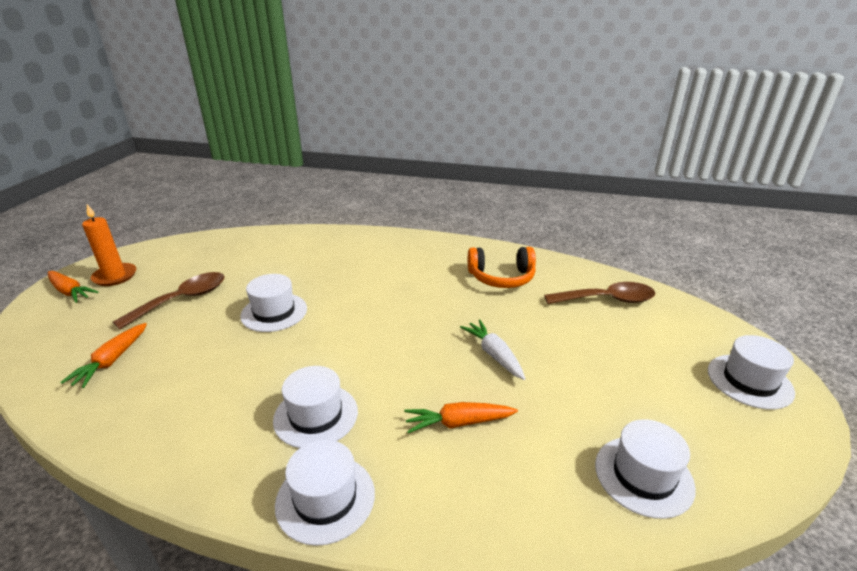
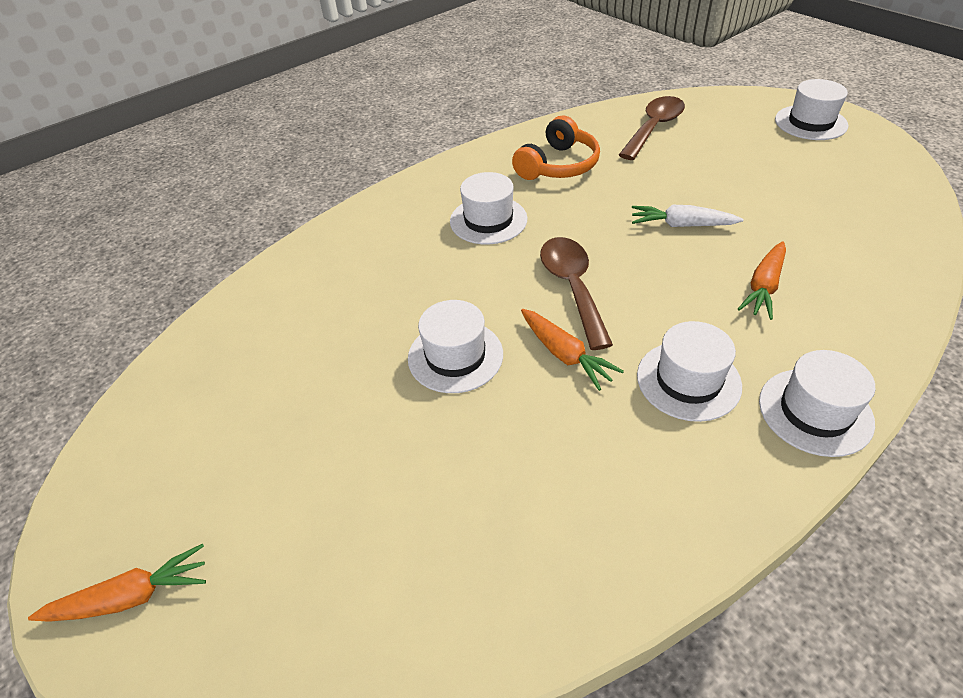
camera: 50 degrees left, 15 degrees up
orange carrot [60,323,147,388] -> orange carrot moved to [521,309,624,391]
orange candle [82,204,136,286] -> none
brown spoon [113,272,225,330] -> brown spoon moved to [540,237,613,350]
white hat [595,419,696,519] -> white hat moved to [450,172,528,245]

